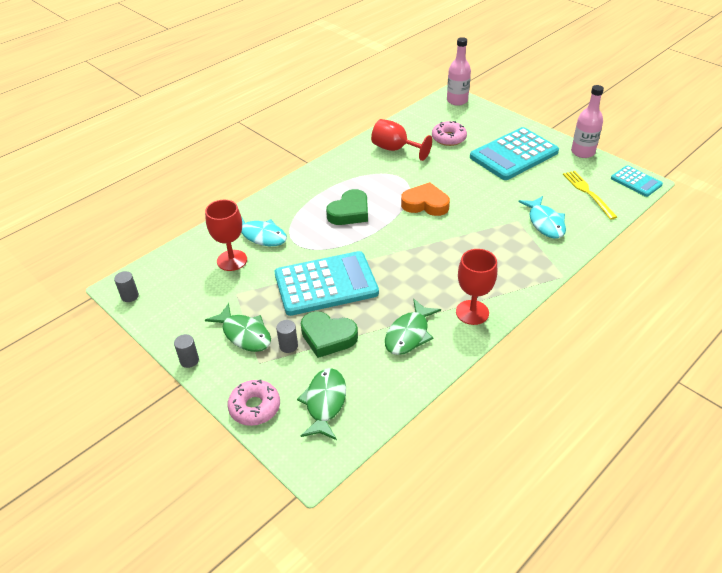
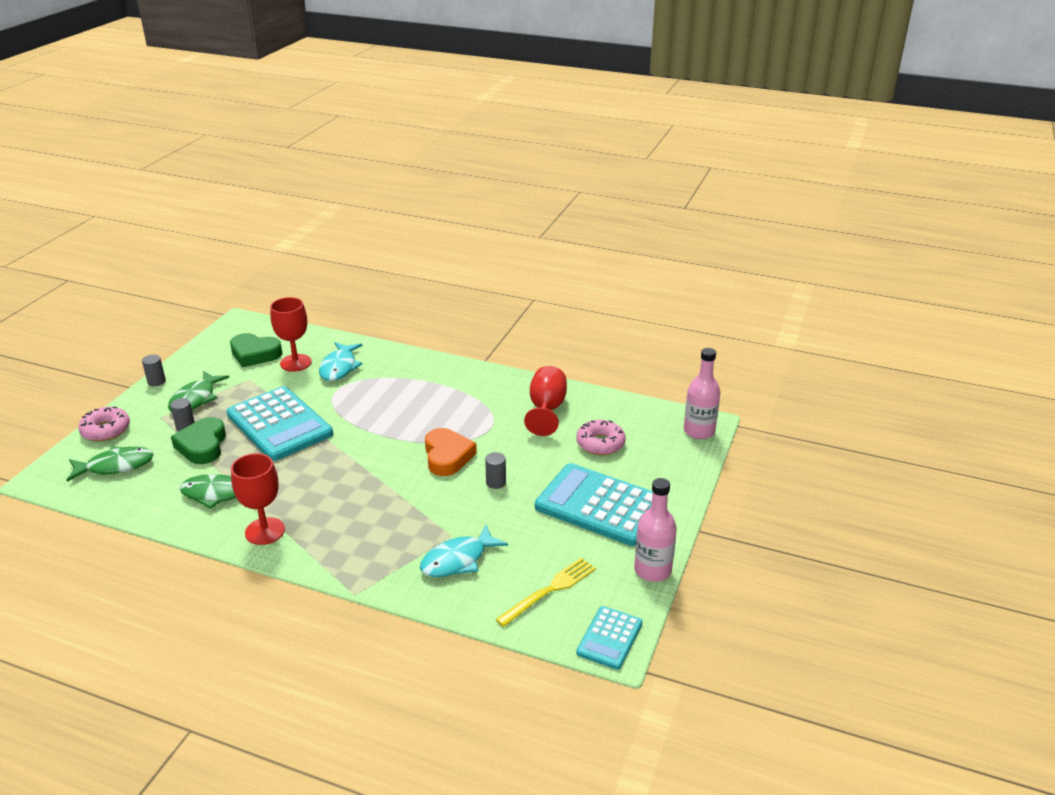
camera: 65 degrees right, 10 degrees down
grey cylinder [114,271,139,302] -> grey cylinder moved to [485,452,506,489]
green heart [326,189,368,225] -> green heart moved to [230,333,282,367]

